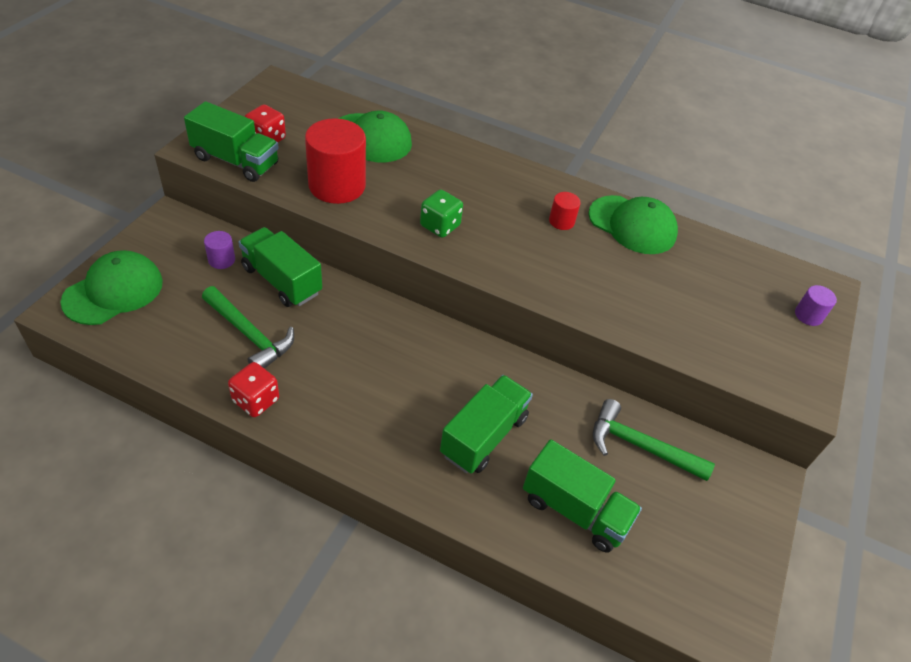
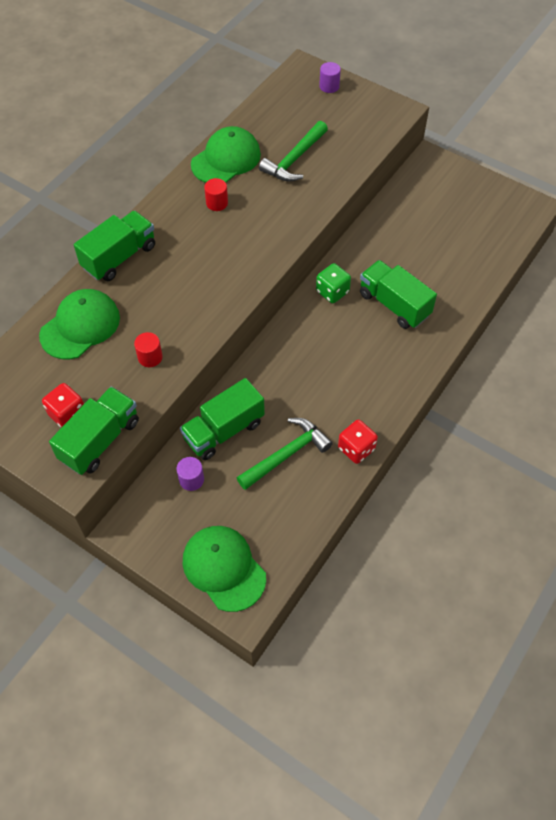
camera: 75 degrees left, 10 degrees up
red cylinder [305,118,366,204] -> red cylinder [134,332,163,367], size x0.46
green dice [420,189,463,238] -> green dice moved to [316,263,351,304]
green truck [523,439,642,553] -> green truck moved to [74,210,155,281]
green hammer [593,399,715,481] -> green hammer moved to [259,121,328,182]

